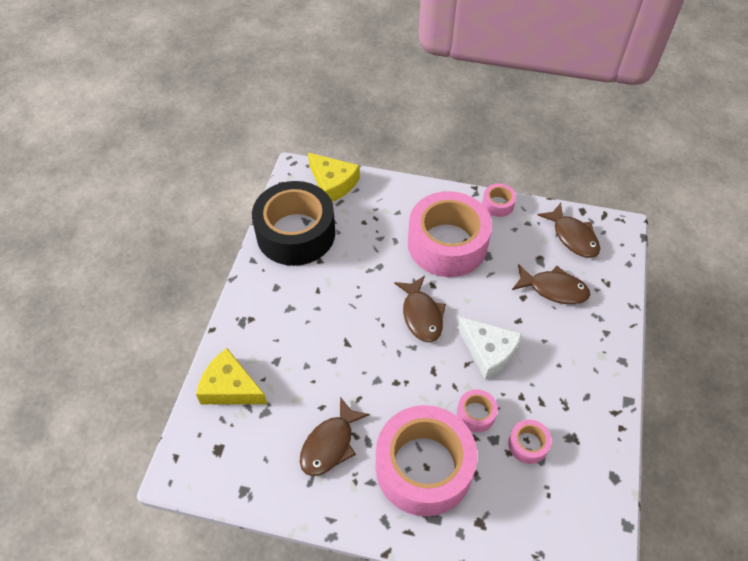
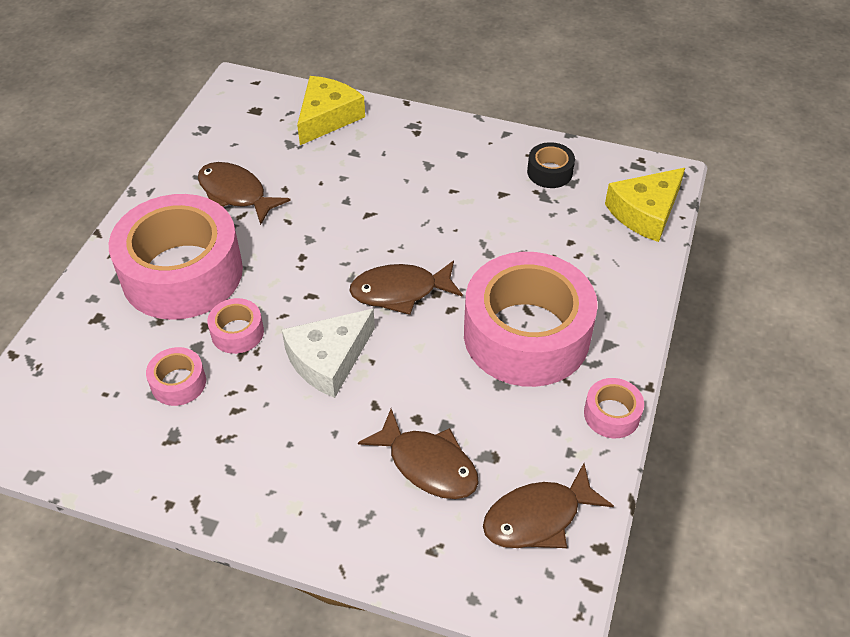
camera: 95 degrees right, 5 degrees down
black tape [252,181,335,266] -> black tape [527,142,575,188], size x0.42
brown fish [512,264,590,304] -> brown fish turned 75 degrees counterclockwise [358,409,479,499]

